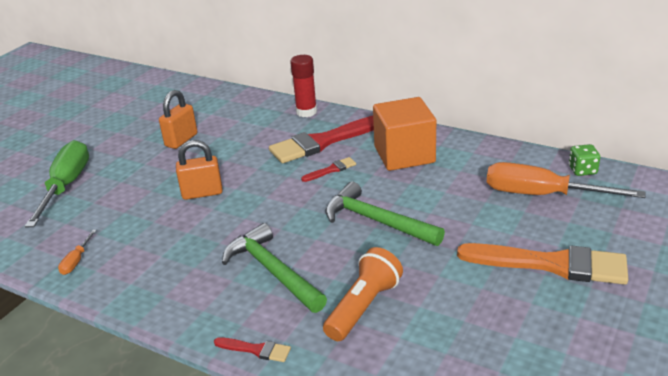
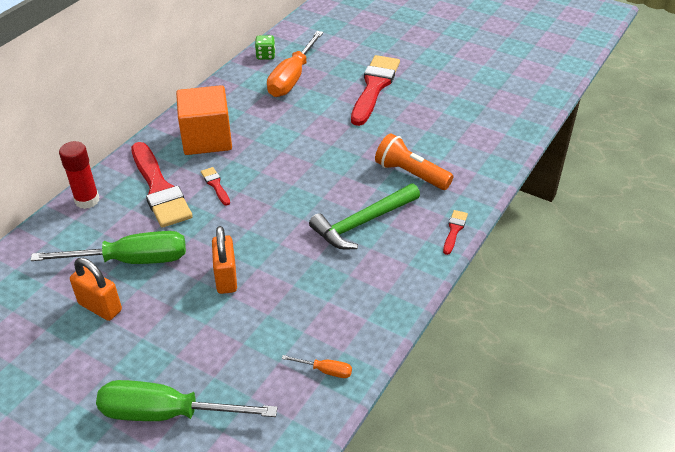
camera: 90 degrees left, 10 degrees up
green hammer [325,181,445,246] -> none
orange brush [457,243,628,285] -> red brush [351,55,400,126]
none -> green screwdriver [30,231,186,264]

